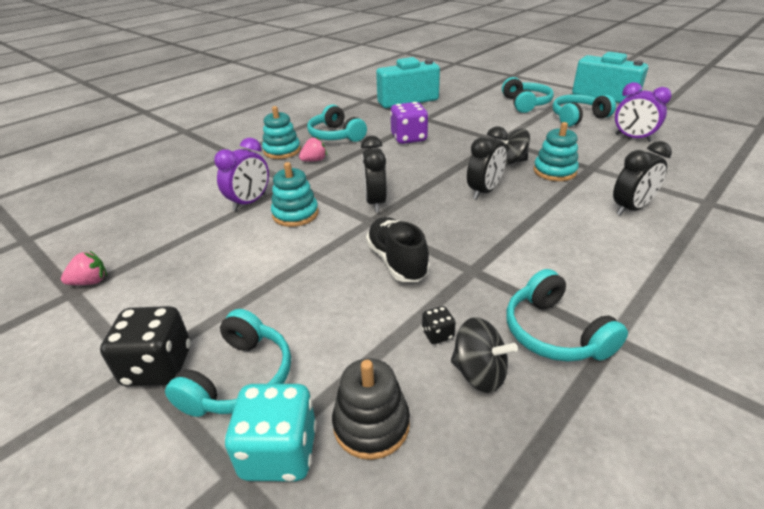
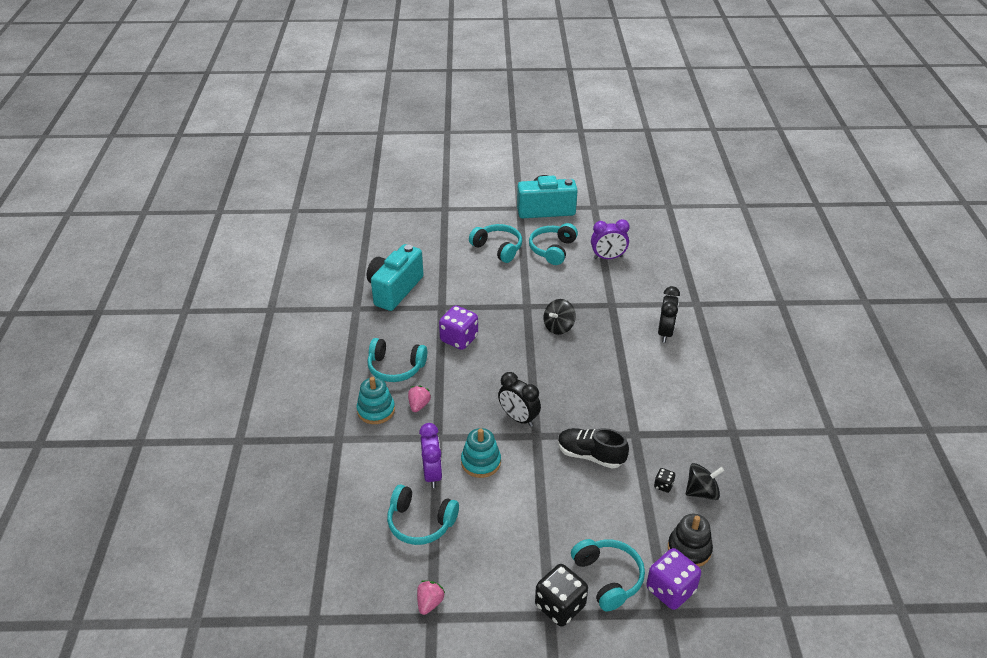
camera: 45 degrees left, 5 degrees up
turquoise dice [225,384,317,481] -> purple dice [646,548,701,610]
black clock [467,126,508,199] -> none
turquoise headphones [506,269,628,362] -> turquoise headphones moved to [387,485,459,545]
turquoise stacking toy [533,122,579,181] -> none

